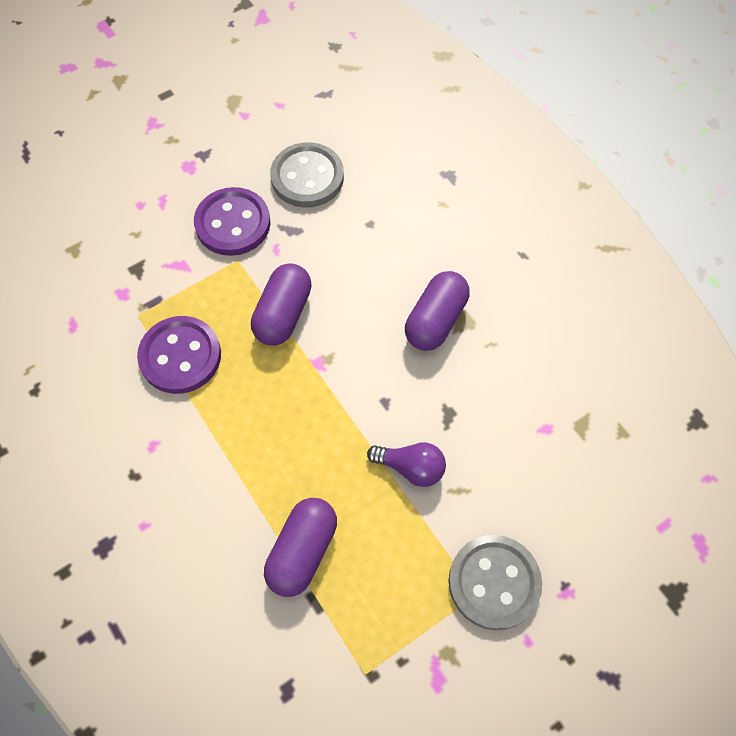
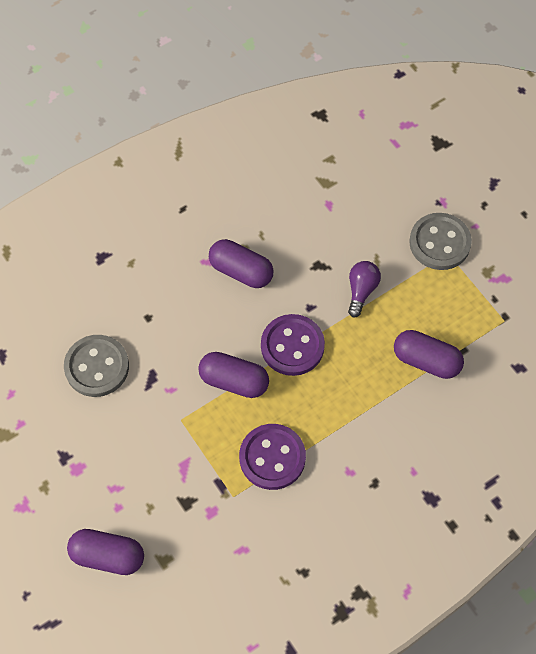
camera: 90 degrees left, 0 degrees up
purple button [194,187,271,256] -> purple button moved to [261,314,325,376]
none -> purple capsule [67,529,144,575]

